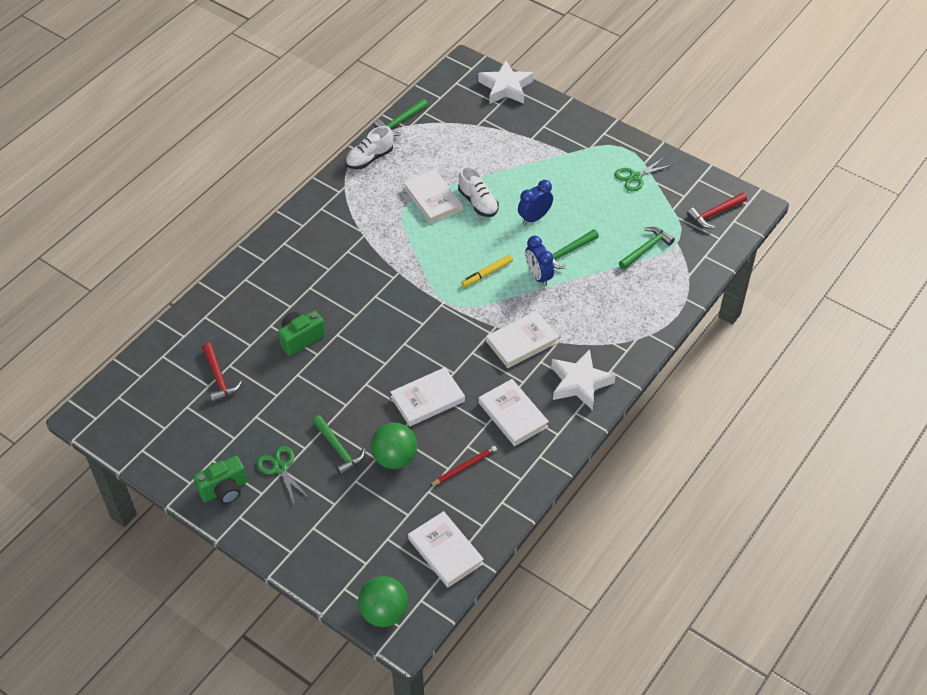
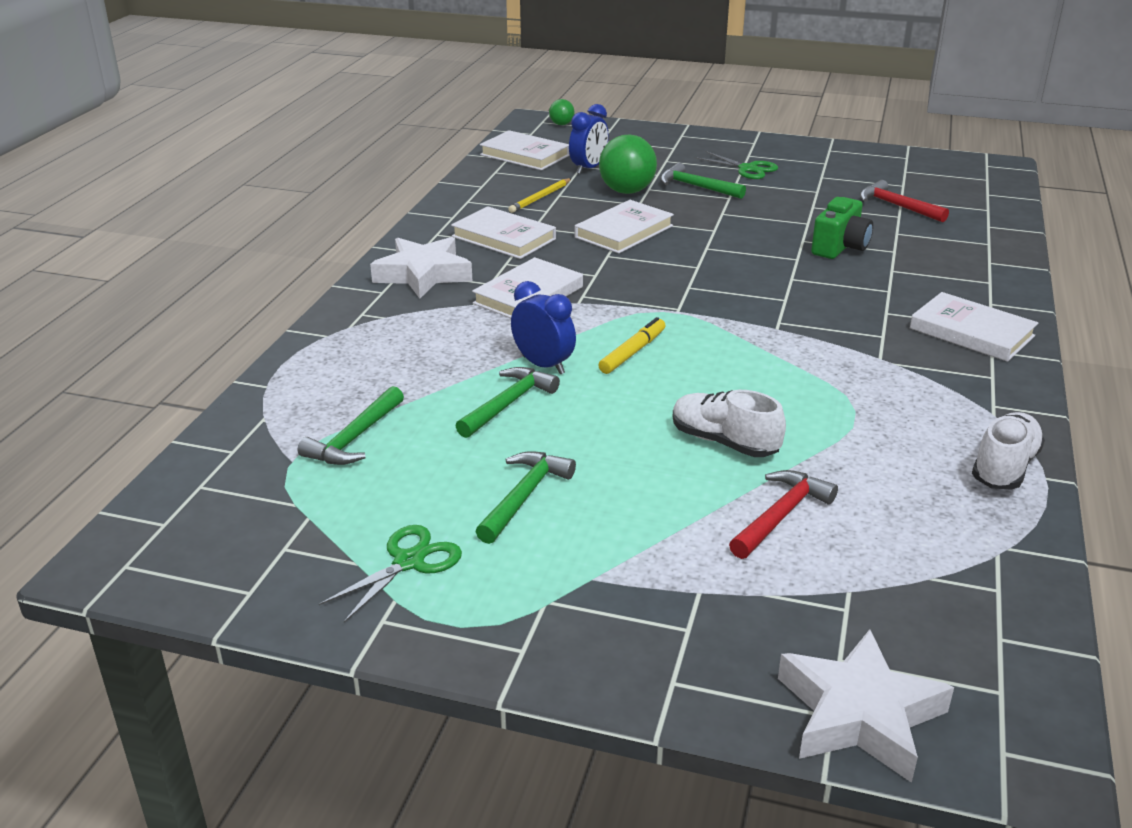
camera: 160 degrees right, 20 degrees down
green camera [193,456,247,504] -> none
green ball [358,576,408,627] -> green ball [549,99,574,125], size x0.51
green hammer [374,99,428,136] -> green hammer moved to [475,451,576,544]
white book [404,169,463,224] -> white book moved to [910,292,1038,362]
red pencil [430,446,497,486] -> yellow pencil [508,178,572,213]
blue clock [518,180,553,225] -> blue clock moved to [569,104,608,174]
red hammer [687,193,747,229] -> red hammer moved to [729,470,838,559]

